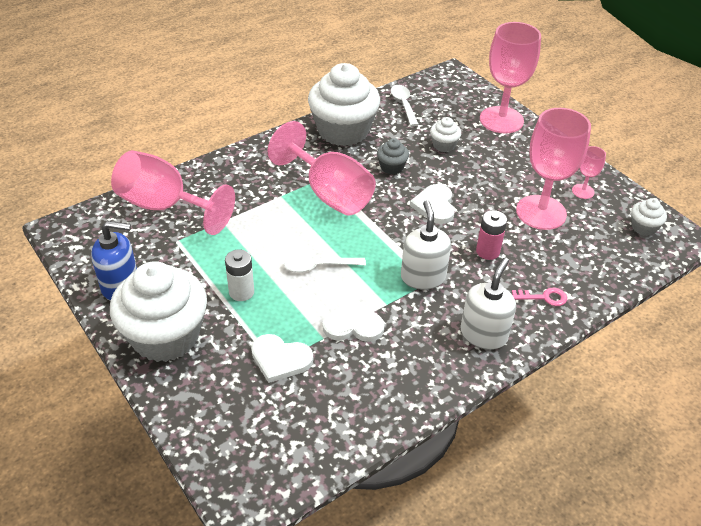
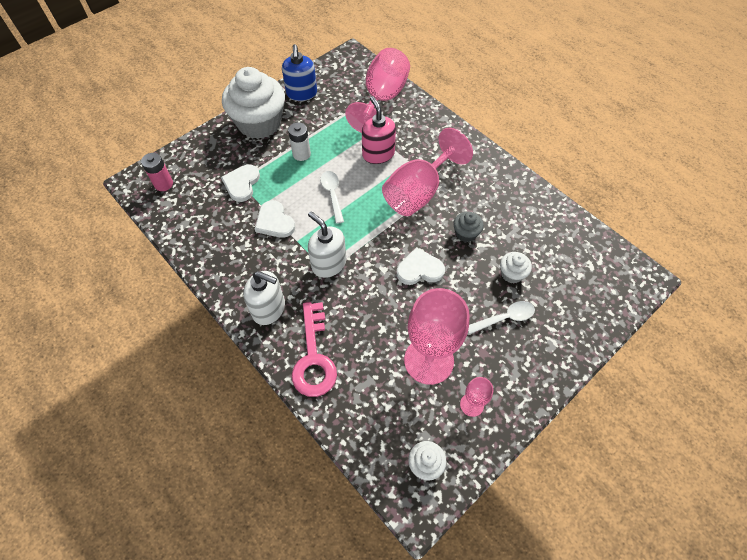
camera: 85 degrees right, 15 degrees up
white cupcake [308,63,380,146] -> none
white heart [323,298,385,342] -> white heart turned 150 degrees clockwise [255,200,295,238]
white spoon [391,85,419,126] -> white spoon moved to [468,301,535,334]
white soap dispenser [401,200,451,290] -> white soap dispenser turned 120 degrees counterclockwise [308,211,346,278]
pink battery [476,210,507,260] -> pink battery moved to [141,153,173,191]
pink goblet [480,22,541,134] -> none
pink key [512,288,567,306] -> pink key [292,302,337,397], size x2.05
none -> pink soap dispenser [362,96,396,164]

